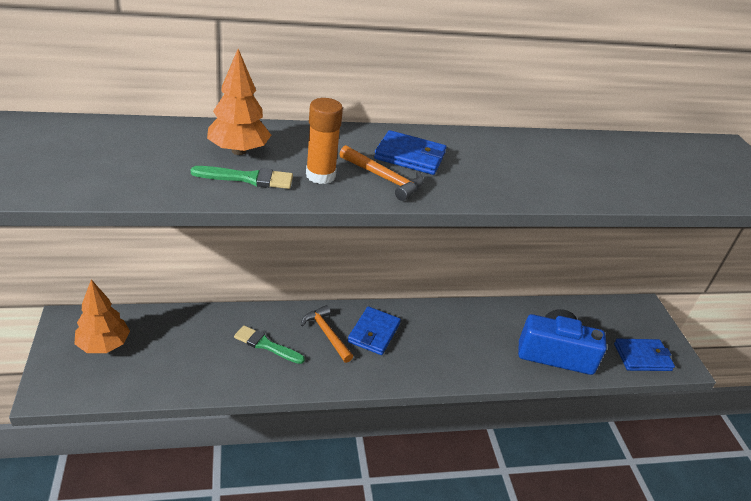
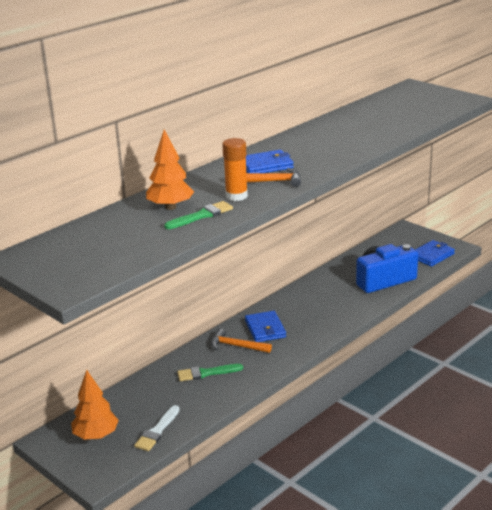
camera: 30 degrees left, 10 degrees down
none -> white brush [134,405,180,451]

